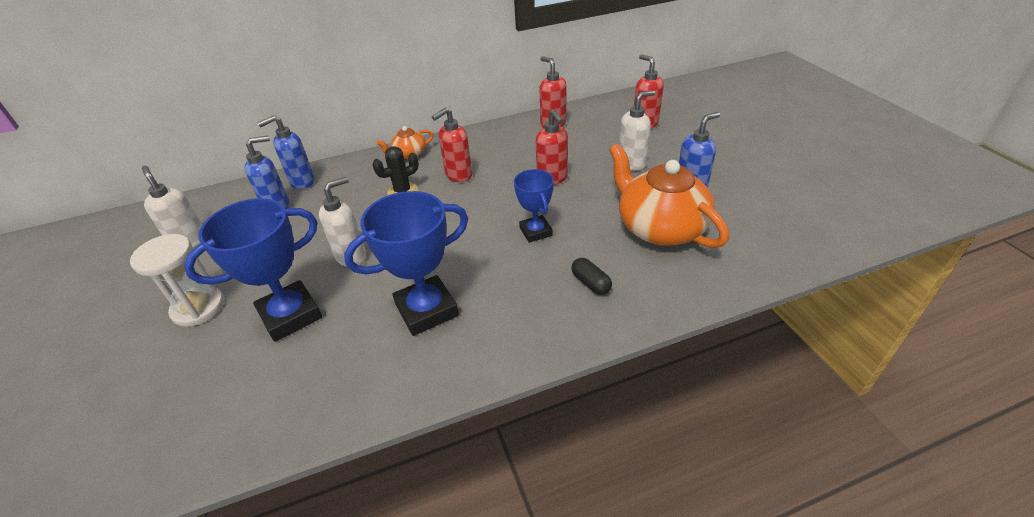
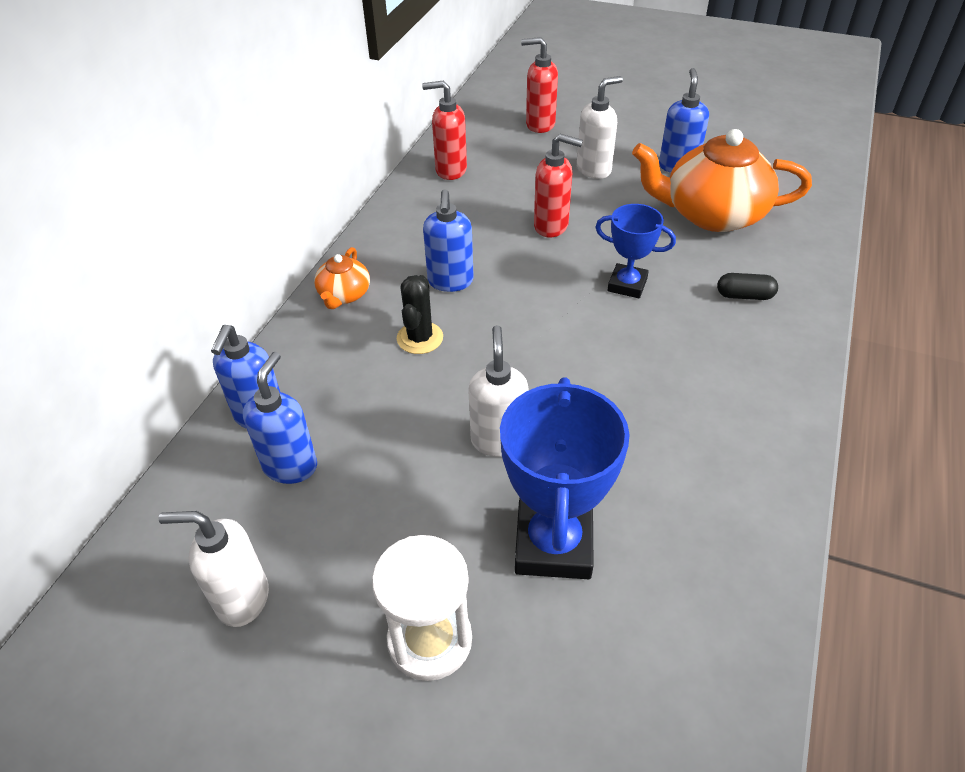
camera: 50 degrees left, 5 degrees up
blue trophy [344,191,468,336] -> none
red soap dispenser [432,107,472,182] -> blue soap dispenser [423,189,474,292]
white soap dispenser [619,90,655,171] -> white soap dispenser turned 45 degrees clockwise [577,76,623,179]

